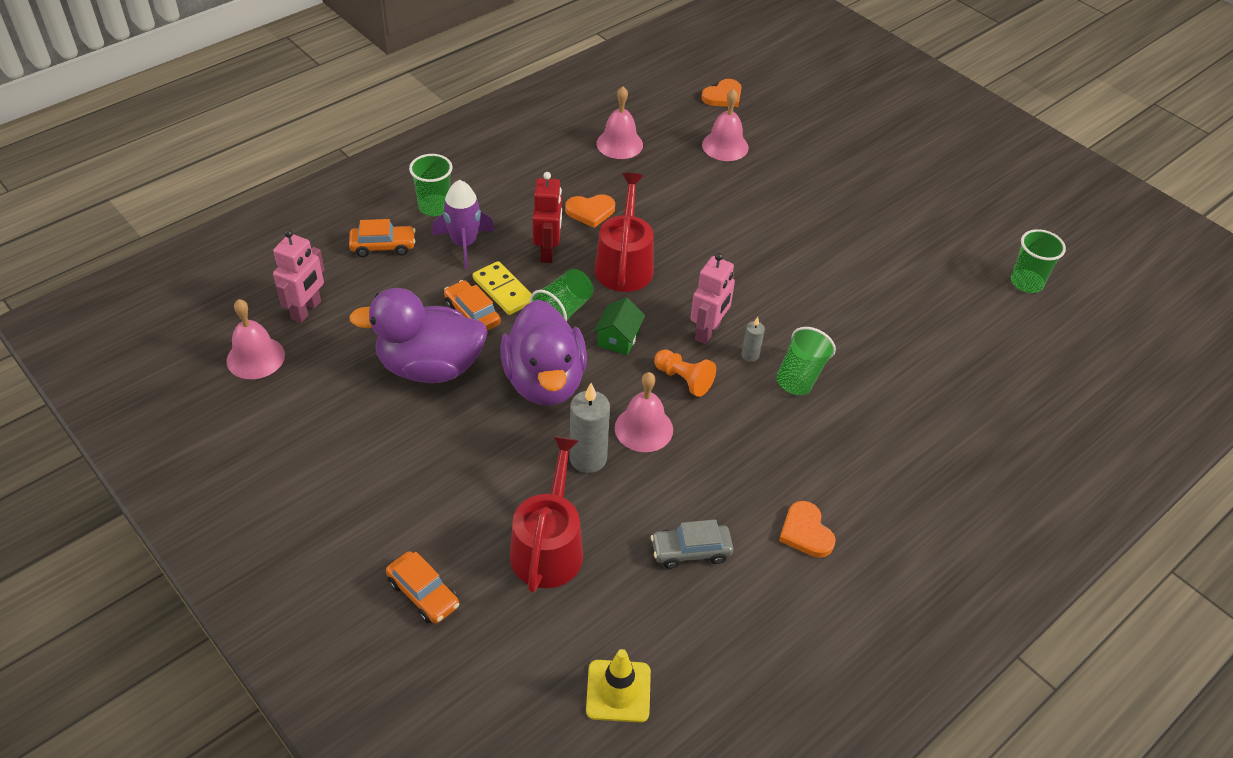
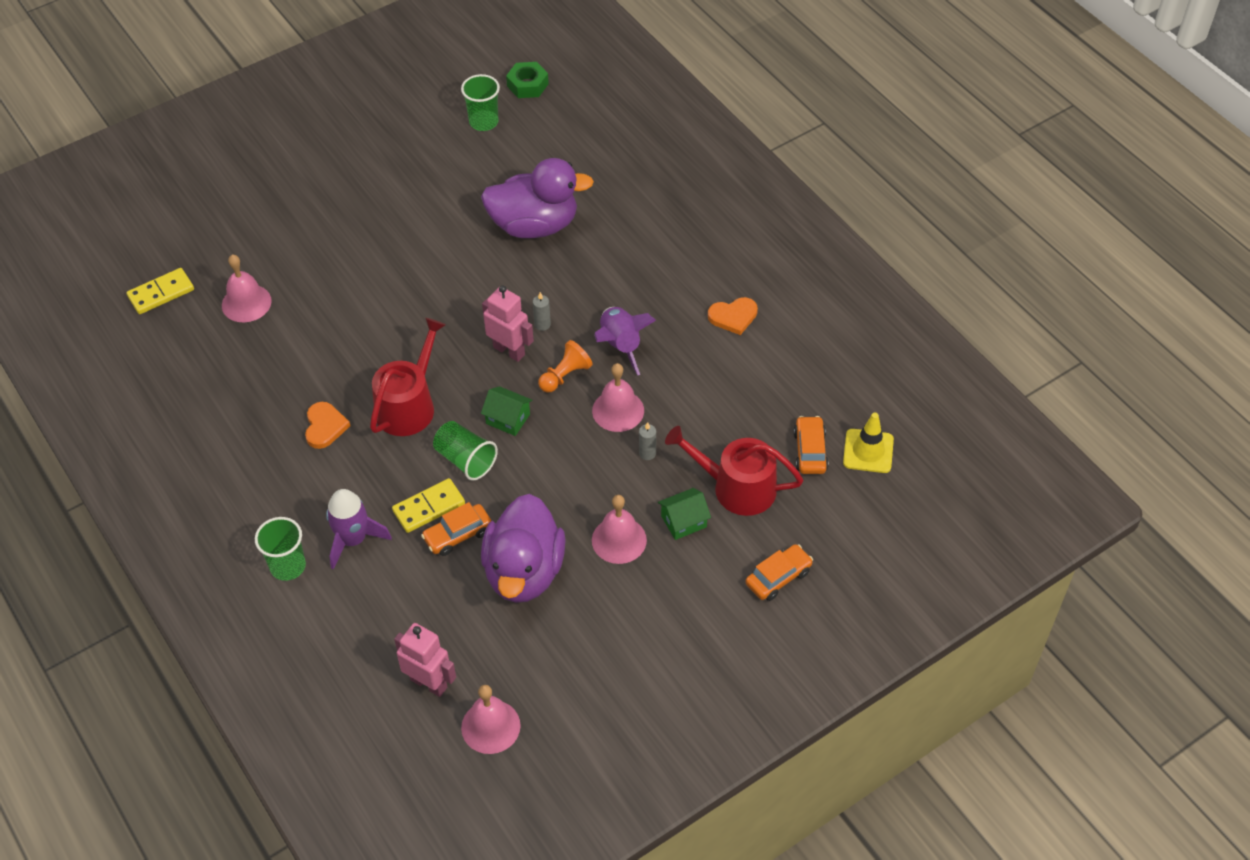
camera: 80 degrees left, 5 degrees up
orange car [349,219,416,257] -> orange car moved to [793,416,829,474]
purple duck [500,300,587,405] -> purple duck moved to [481,158,594,238]
red robot [533,172,562,263] -> none
grey candle [569,383,610,473] -> grey candle [639,422,656,460], size x0.52
red watering can [594,173,654,292] -> red watering can turned 105 degrees clockwise [370,318,446,436]
pink bell [596,87,643,159] -> pink bell moved to [592,495,647,564]
grey car [651,519,733,569] -> none
orange heart [701,79,742,107] -> yellow domino [127,268,194,314]
green cup [776,327,836,395] -> none
none -> green nut [506,62,549,98]
none -> purple rocket [594,307,656,375]
none -> green house [658,488,711,540]

